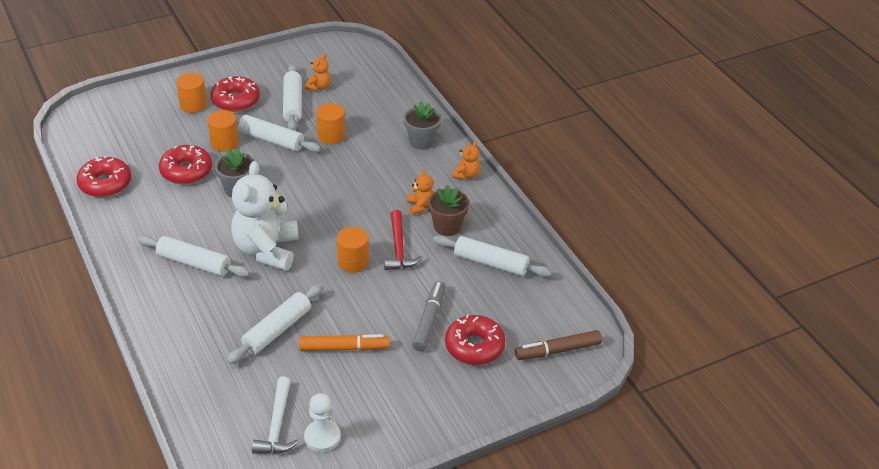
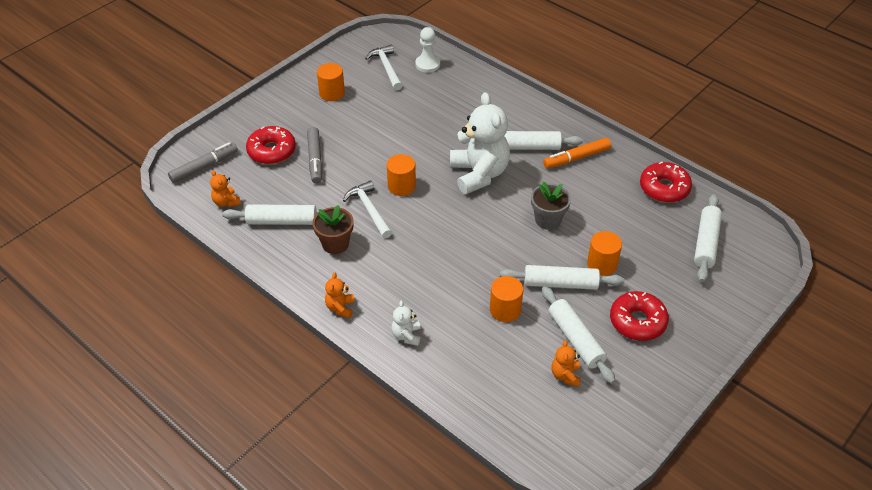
camera: 160 degrees right, 5 degrees up
red donut [159,145,212,184] -> none
orange cylinder [176,73,207,113] -> orange cylinder moved to [317,63,345,101]
white rolling pin [227,284,324,364] -> white rolling pin moved to [694,194,722,282]
orange marker [299,334,390,351] -> orange marker moved to [543,138,611,168]
white pawn [304,393,341,452] -> white pawn moved to [415,27,440,73]
red hammer [384,210,422,270] -> white hammer [343,180,392,238]
grey flower pot [403,101,442,150] -> white teddy bear [391,300,420,346]
orange teddy bear [407,169,434,215] -> orange teddy bear moved to [210,170,241,207]
brown marker [515,330,602,360] -> grey marker [168,142,238,183]

